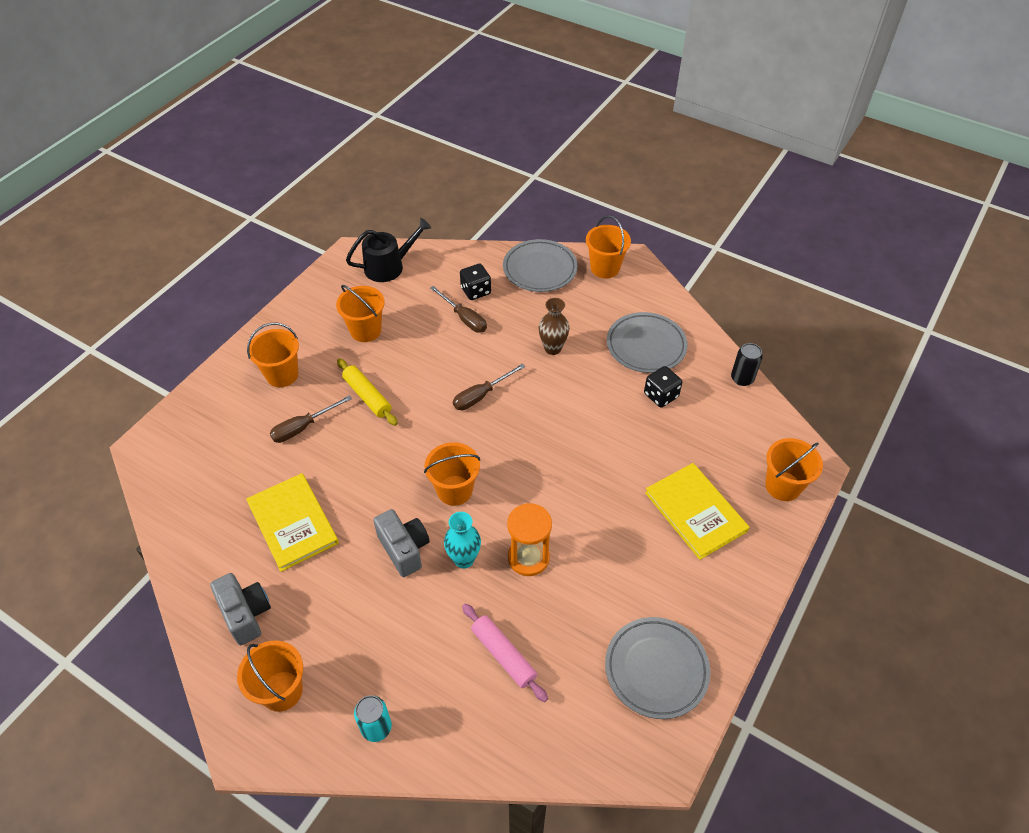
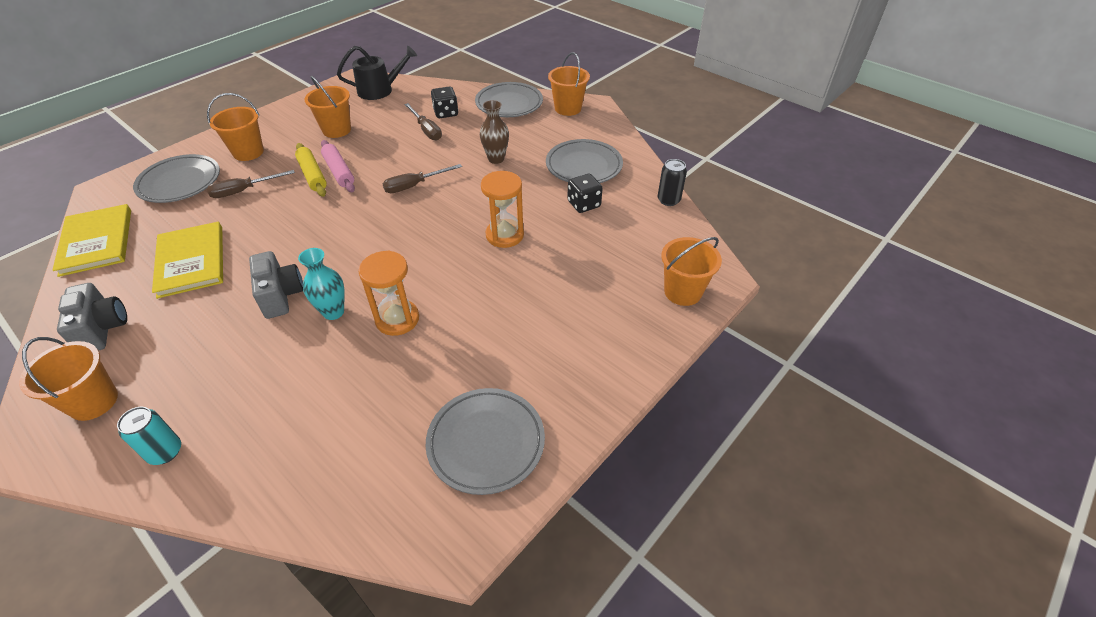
camera: 10 degrees right, 5 degrees down
orange bucket [424,442,480,506] -> none
pink rolling pin [462,603,548,702] -> pink rolling pin moved to [321,140,355,192]
yellow book [645,463,750,560] -> yellow book moved to [52,204,131,277]
none -> grey plate [133,154,220,203]
none -> orange hourglass [481,171,524,248]

